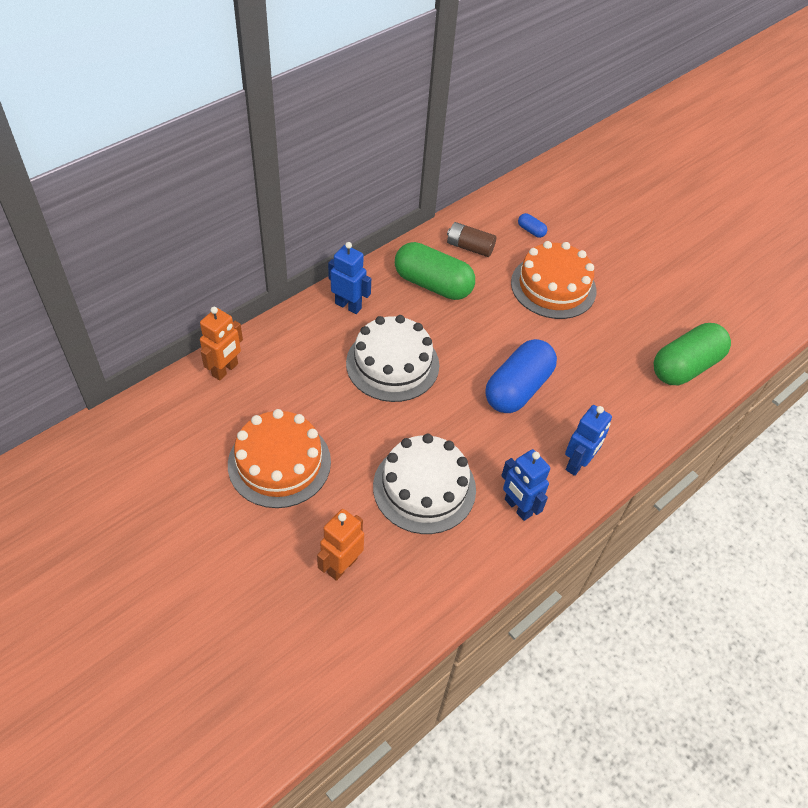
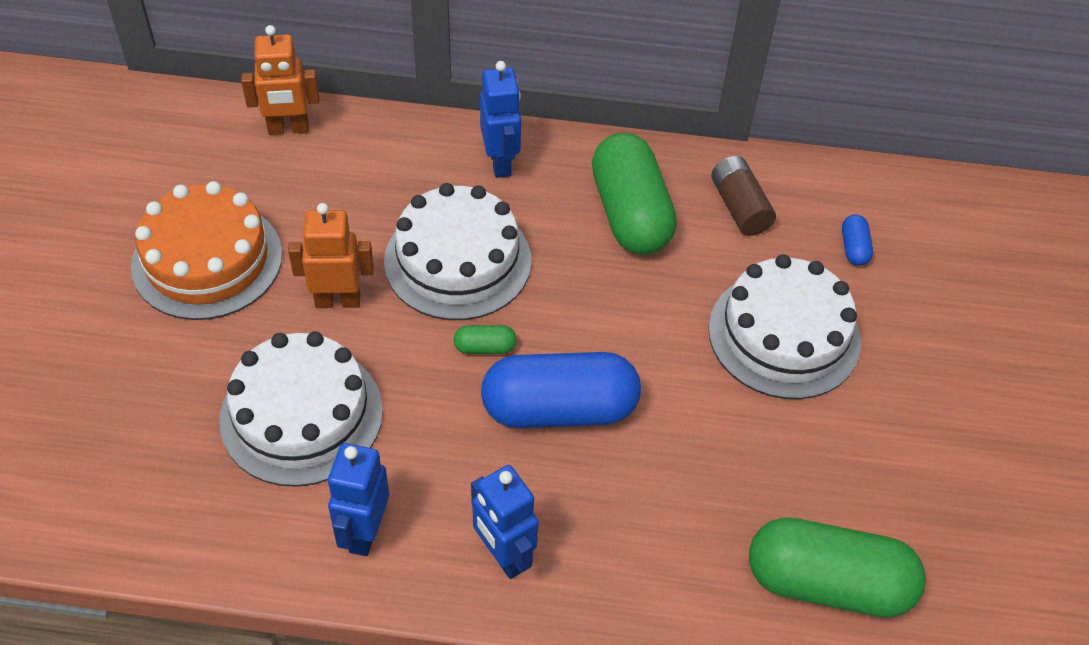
camera: 50 degrees right, 0 degrees up
orange robot [317,509,364,581] -> orange robot moved to [288,203,374,308]
orange cake [511,241,596,319] -> white cake [708,254,861,399]
blue robot [565,405,612,476] -> blue robot turned 60 degrees clockwise [471,465,539,579]
none -> green capsule [454,325,517,354]

